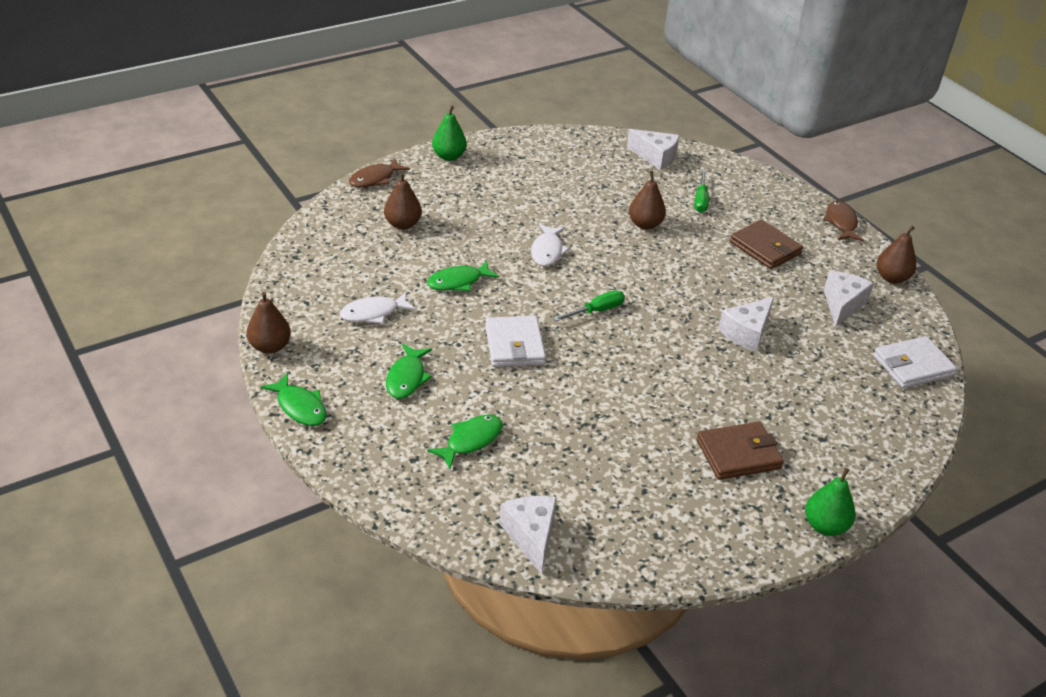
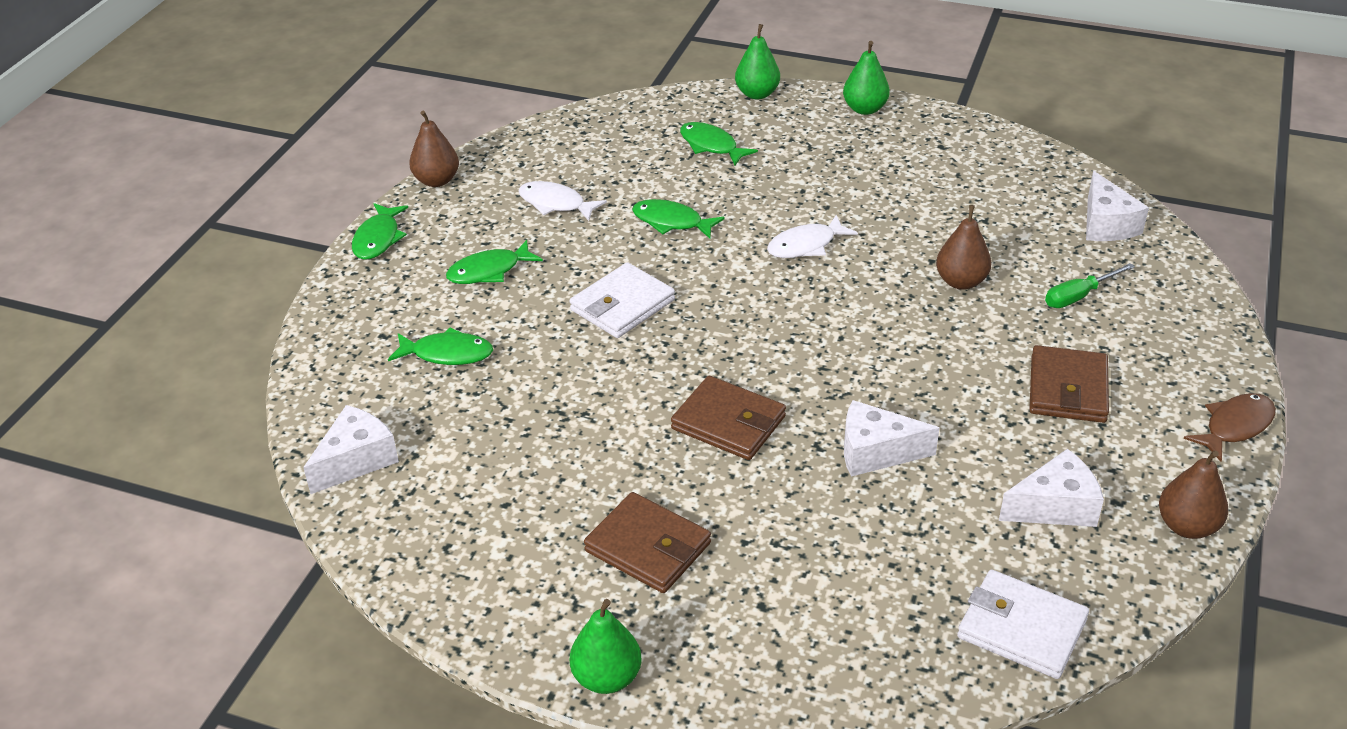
camera: 55 degrees right, 0 degrees up
brown fish [349,158,410,187] -> green pear [735,24,780,99]
brown pear [384,172,422,230] -> green fish [680,122,758,166]
green screwdriver [553,290,625,321] -> none
none -> brown wallet [671,376,786,460]

